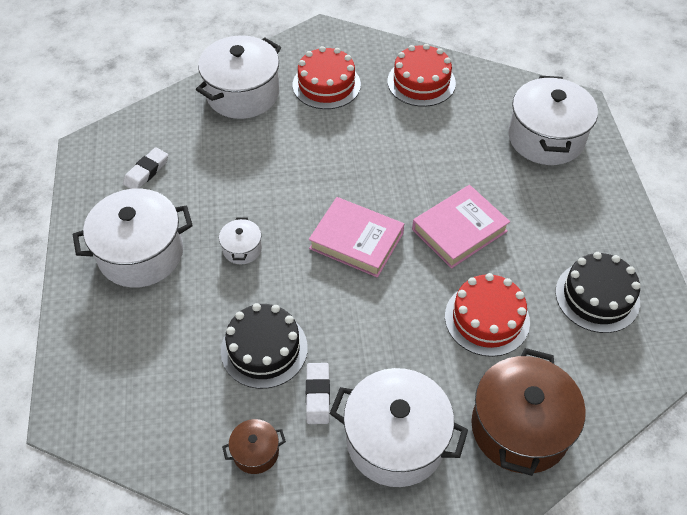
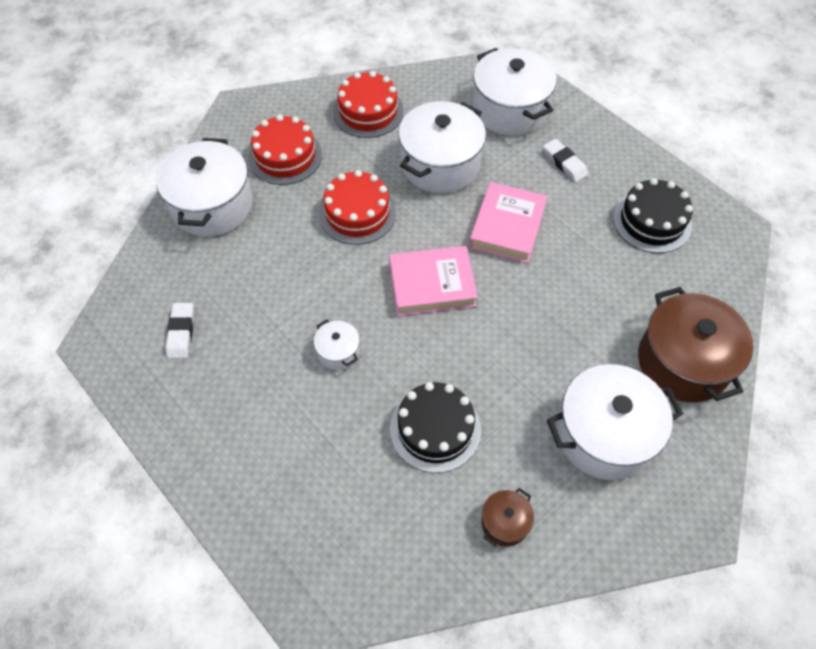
camera: 35 degrees left, 5 degrees up
white pot [72,188,193,288] -> white pot moved to [398,101,486,193]
white eraser [306,363,330,424] -> white eraser moved to [543,139,588,182]
red cake [445,273,530,357] -> red cake moved to [319,170,396,245]

